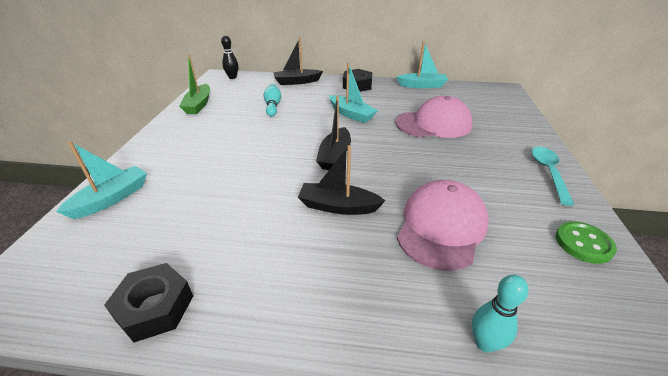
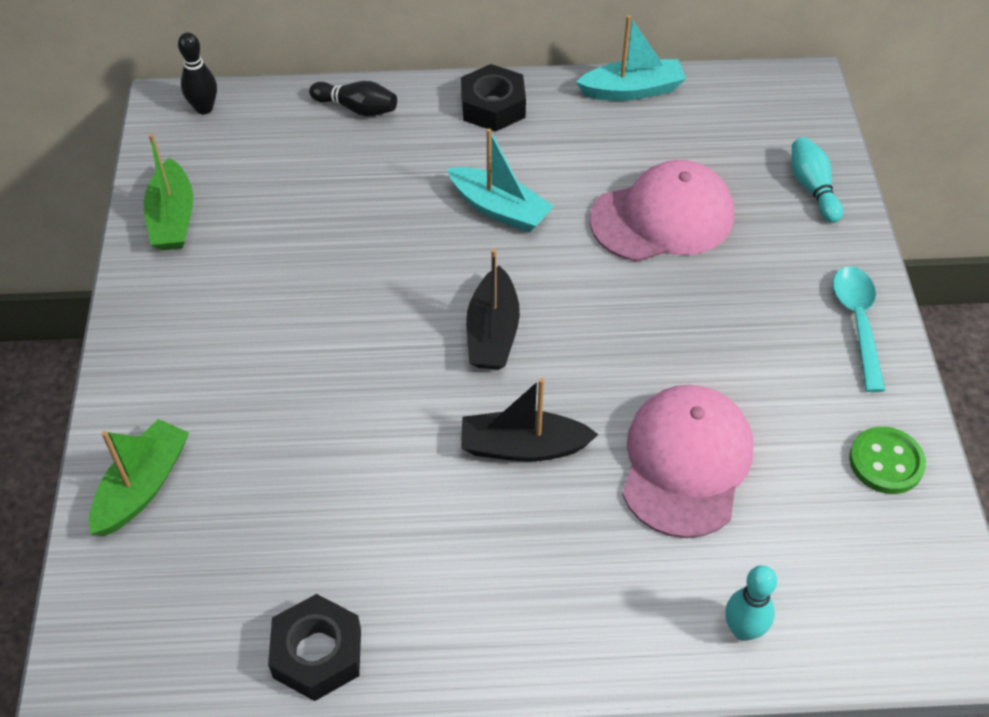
camera: 10 degrees left, 15 degrees up
turquoise boat [56,141,147,219] -> green boat [89,419,189,536]
turquoise bowling pin [264,84,281,117] -> turquoise bowling pin moved to [792,137,843,223]
black boat [273,38,323,85] -> black bowling pin [309,81,397,116]

